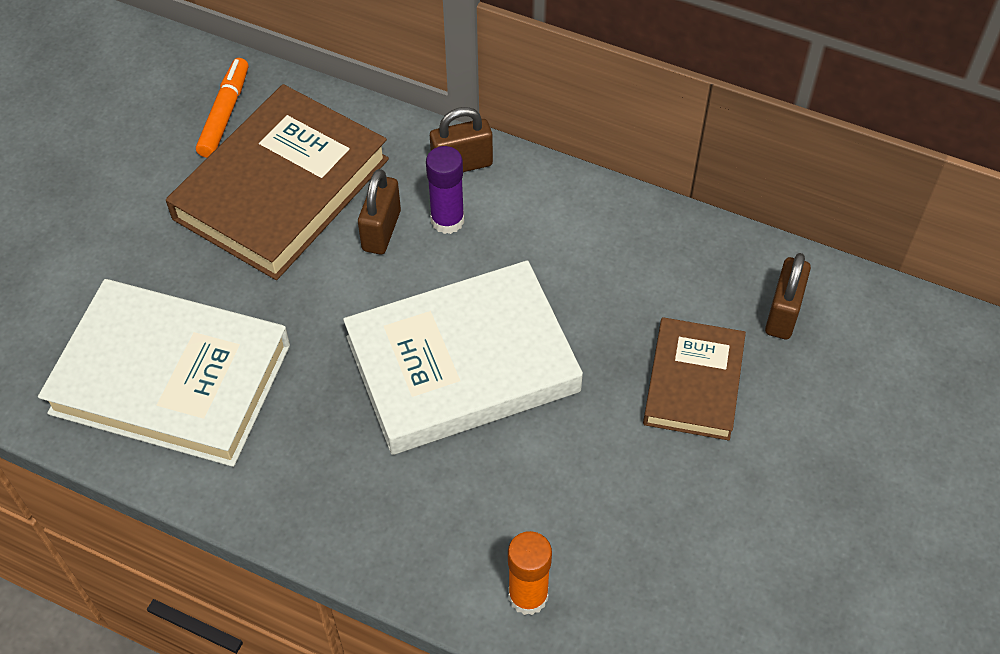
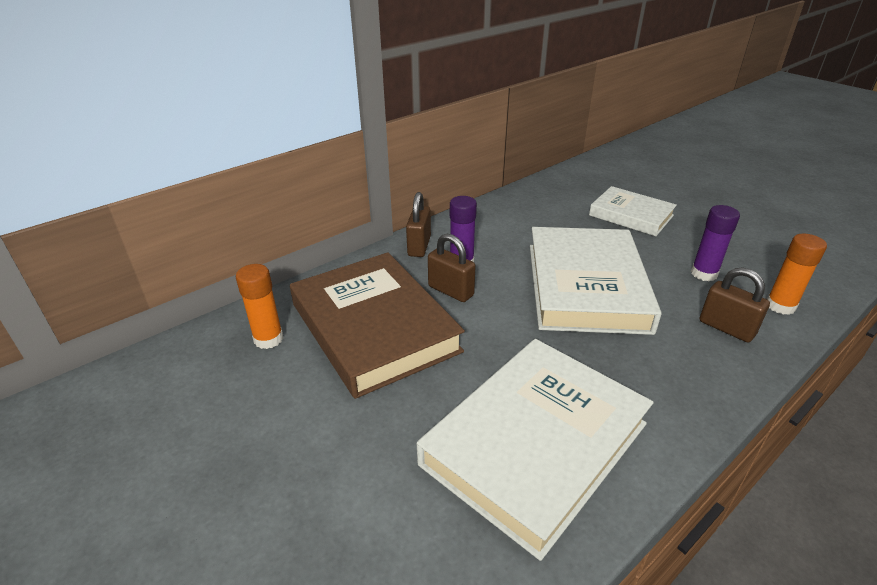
camera: 65 degrees left, 20 degrees down
orange marker [196,58,248,158] -> orange glue stick [236,264,283,349]
brown book [643,317,746,441] -> white book [589,186,677,236]
brown padlock [765,253,811,339] -> brown padlock moved to [700,267,770,342]
none -> purple glue stick [691,205,740,281]

